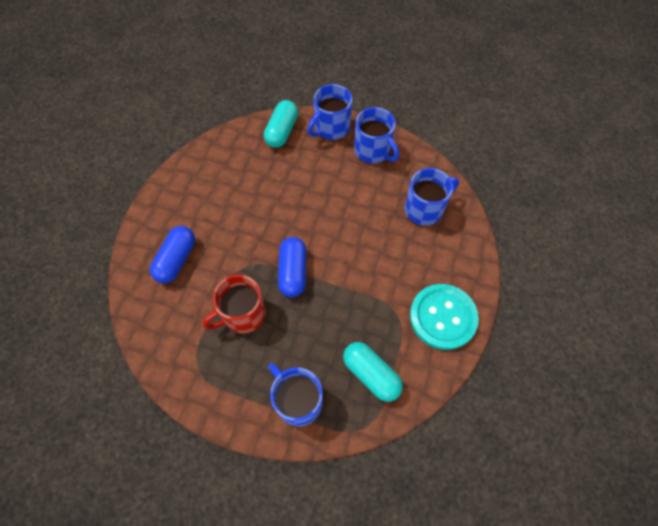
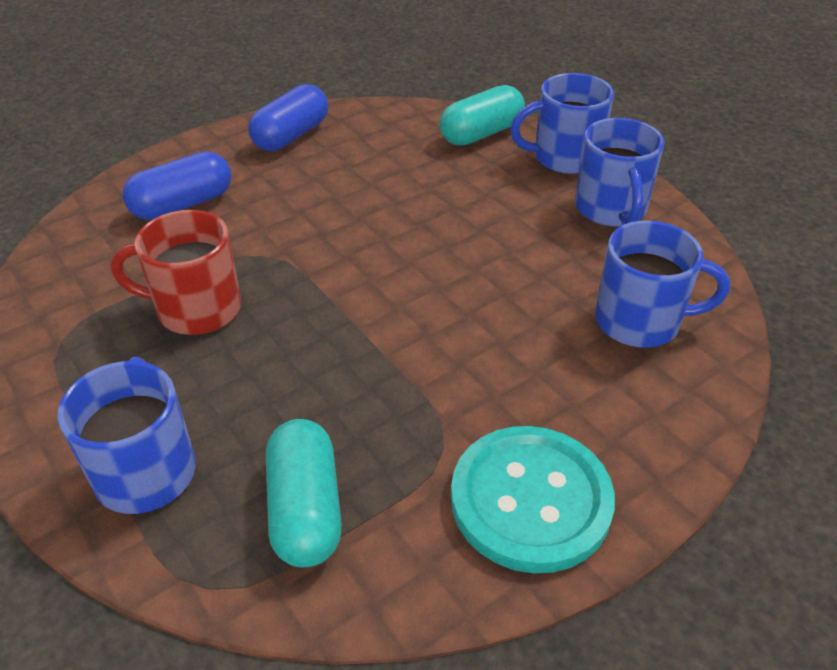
camera: 35 degrees right, 20 degrees down
blue capsule [278,237,306,297] -> blue capsule moved to [248,84,328,151]

